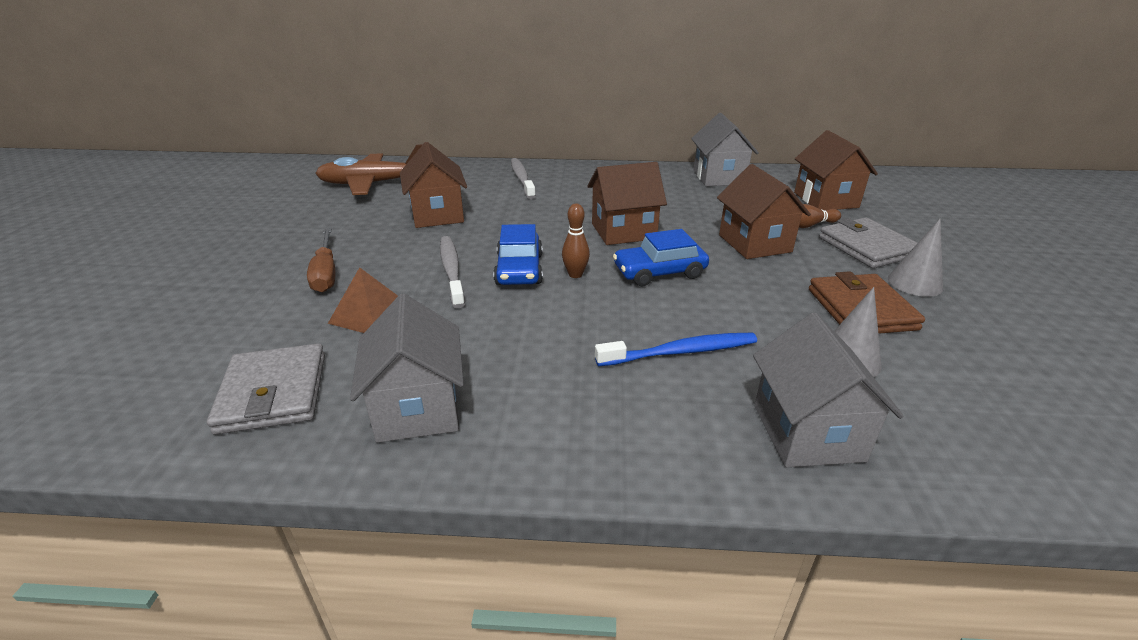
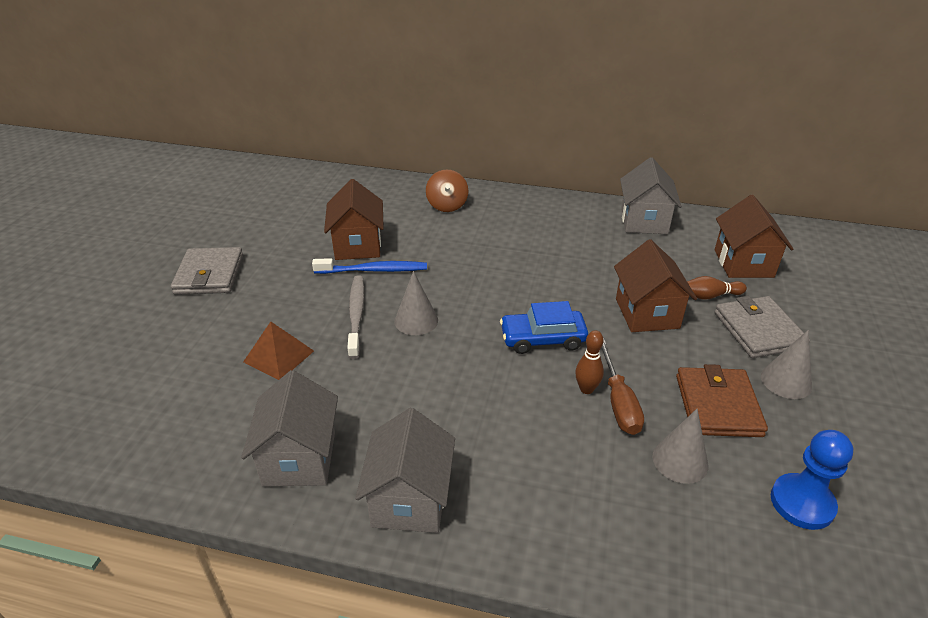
camera: 10 degrees right, 5 degrees up
grey wallet [207,343,325,435] -> grey wallet moved to [171,247,243,295]
brown screwdriver [307,228,335,292] -> brown screwdriver moved to [601,338,644,435]
brown plane [315,144,423,195] -> none
blue car [493,224,543,285] -> grey cone [395,271,438,335]
grey toothbrush [511,158,536,199] -> brown spinning top [426,169,468,212]
brown bowling pin [562,204,590,278] -> brown bowling pin moved to [575,330,604,394]
brown house [588,162,667,245] -> none
blue toothbrush [595,333,757,366] -> blue toothbrush moved to [312,258,427,274]
grey house [753,313,903,467] -> grey house moved to [355,408,455,533]
none -> blue pawn [771,430,853,530]

